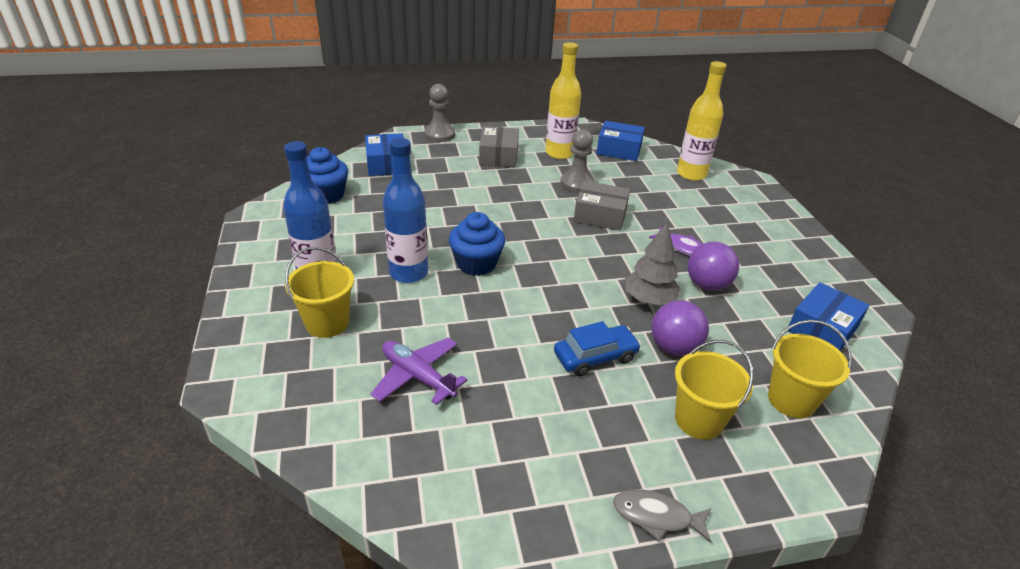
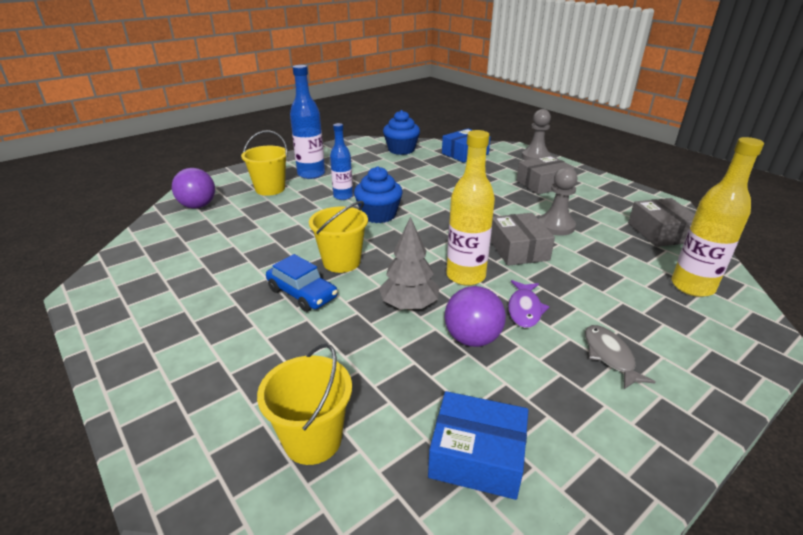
camera: 65 degrees right, 5 degrees down
purple plane [371,337,467,405] -> none
blue bottle [383,138,428,283] -> blue bottle [330,123,353,200], size x0.65
yellow bottle [545,42,581,159] -> yellow bottle moved to [446,130,495,286]
blue box [596,121,645,161] -> grey box [628,198,695,247]
grey fish [613,490,712,543] -> grey fish moved to [585,325,655,389]
purple ball [652,300,709,356] -> purple ball moved to [172,168,215,208]
yellow bucket [675,340,754,440] -> yellow bucket moved to [309,201,368,273]

